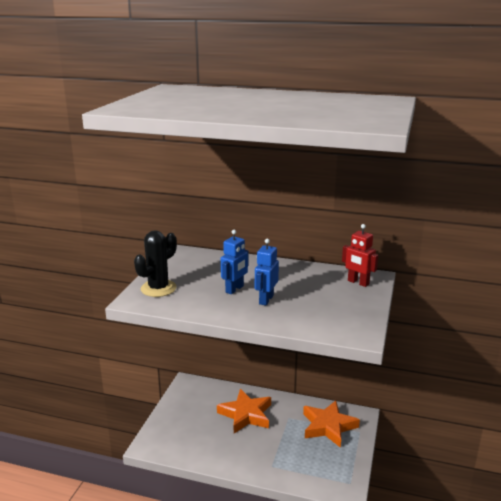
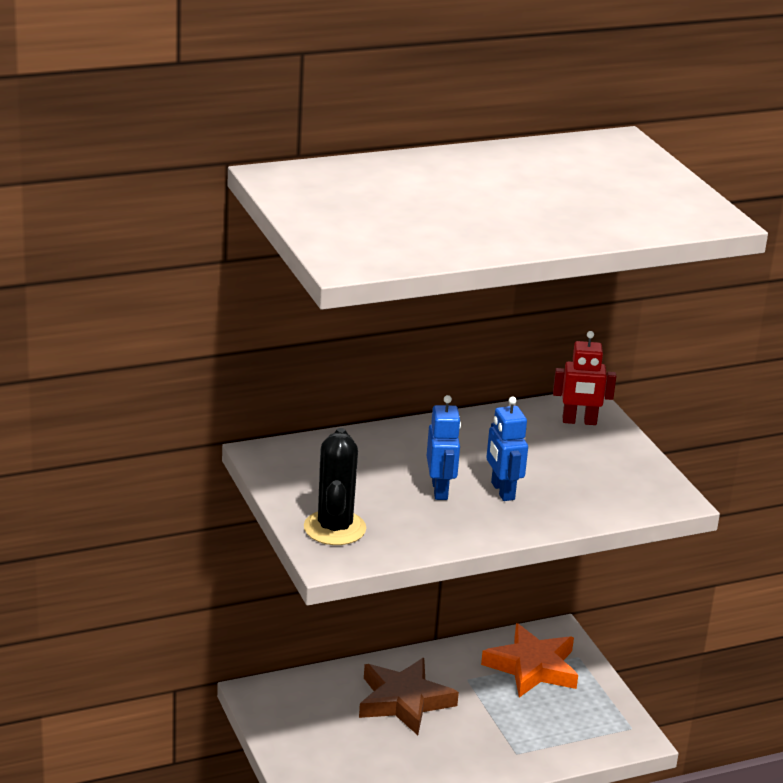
camera: 40 degrees left, 5 degrees up
orange star [217,389,271,433] -> brown star [359,658,459,735]

